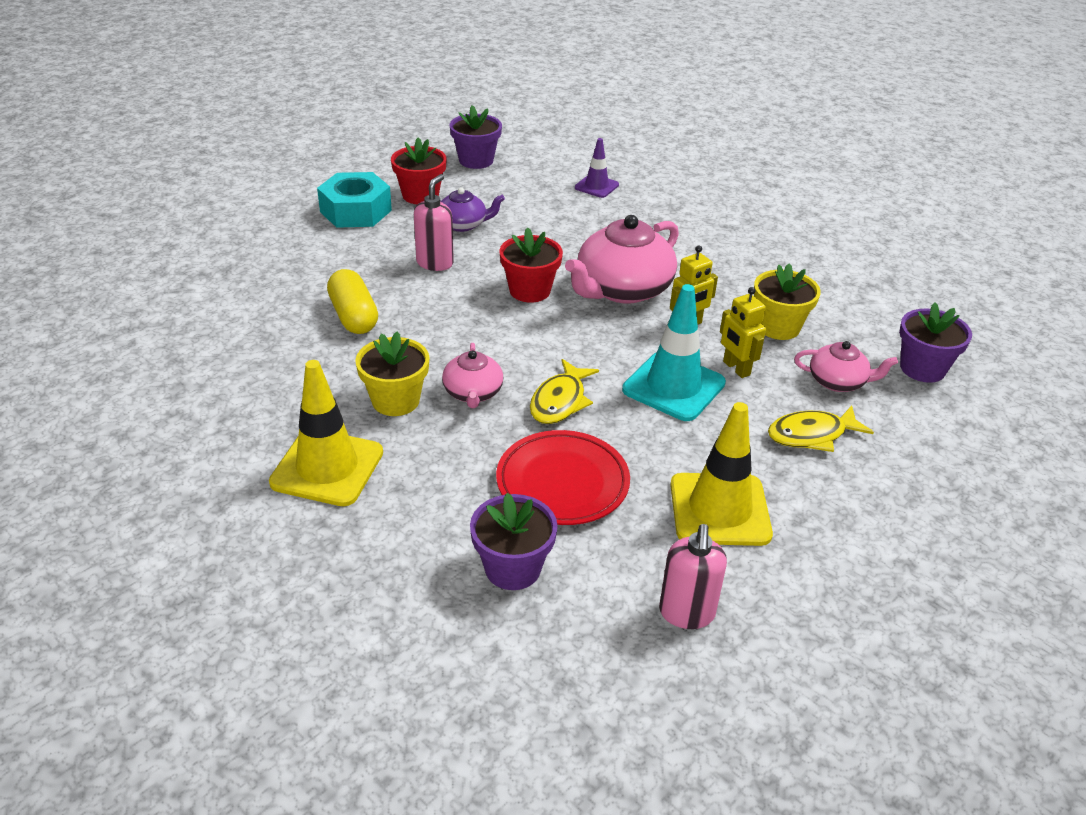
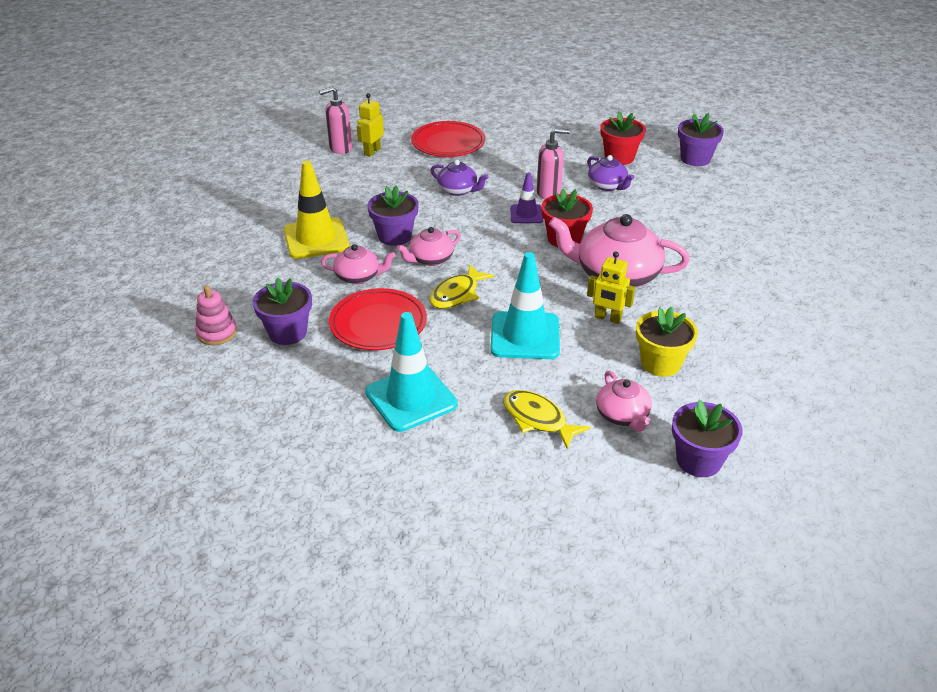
camera: 60 degrees right, 0 degrees up
turquoise nut [317,172,392,228] -> none
yellow capsule [327,269,378,334] -> purple teapot [431,160,489,196]
yellow flower pot [355,332,429,416] -> purple flower pot [367,185,419,246]
yellow fish [530,359,599,424] -> yellow fish turned 45 degrees counterclockwise [429,264,494,309]
purple traffic cone [575,138,619,198] -> purple traffic cone moved to [510,172,543,223]
pink soap dispenser [659,524,727,629] -> pink soap dispenser moved to [319,87,352,154]
yellow traffic cone [670,402,773,546] -> turquoise traffic cone [365,312,457,432]
yellow robot [720,287,766,378] -> yellow robot moved to [357,93,384,157]
none -> pink stacking toy [195,286,237,345]
none -> pink teapot [321,244,396,284]
none -> red plate [411,121,485,157]

